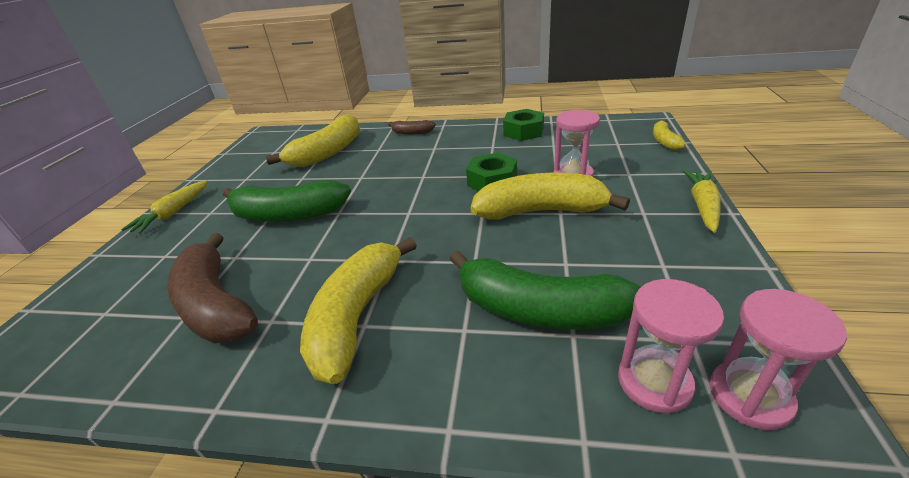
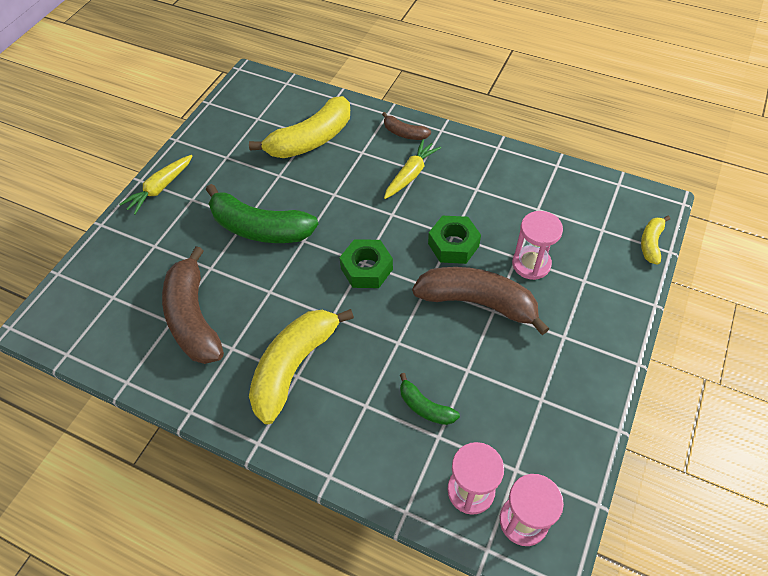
camera: 15 degrees right, 20 degrees up
green banana [450,251,641,330] -> green banana [400,373,460,425], size x0.49
yellow banana [471,173,630,220] -> brown banana [412,267,550,335]
green nut [503,109,544,141] -> green nut moved to [339,239,393,288]
yellow carrot [682,170,721,233] -> yellow carrot moved to [384,139,441,199]

